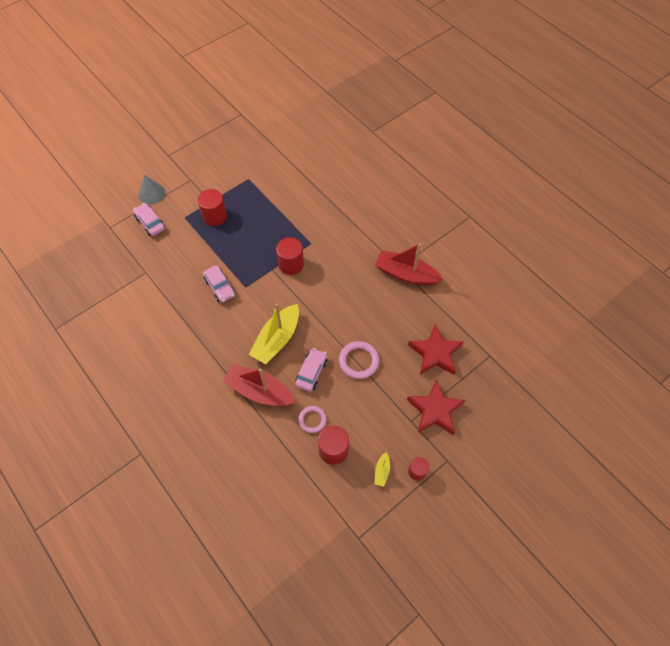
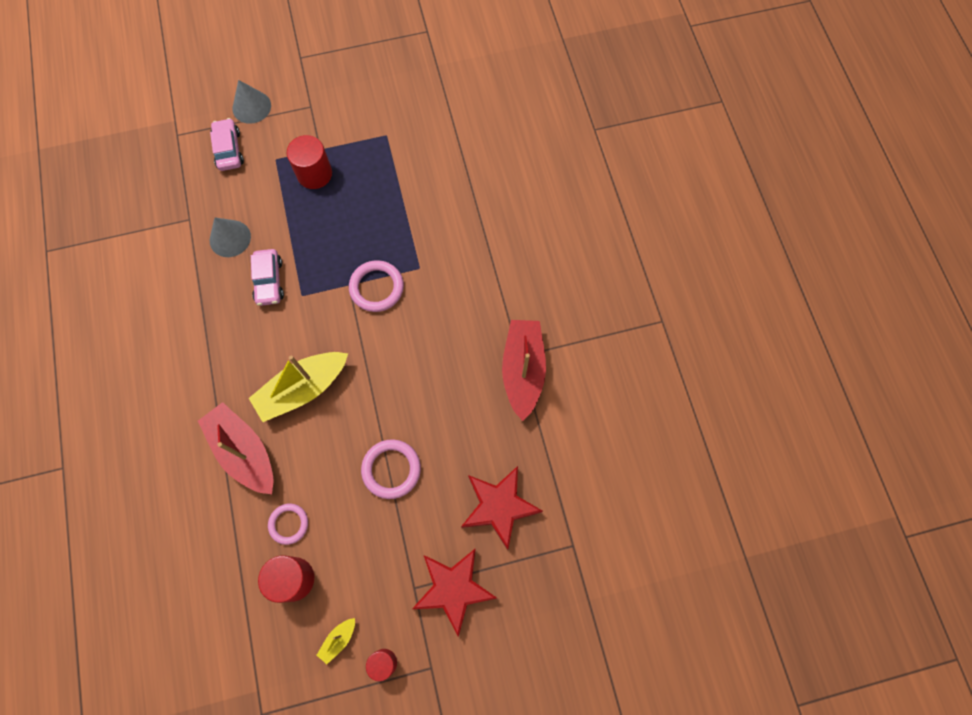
camera: 25 degrees right, 10 degrees up
red cylinder [276,237,304,275] -> pink ring [349,260,404,312]
pink car [295,348,328,392] -> none
red boat [375,243,443,285] -> red boat turned 45 degrees clockwise [502,320,546,421]
none -> grey cone [210,217,251,257]

